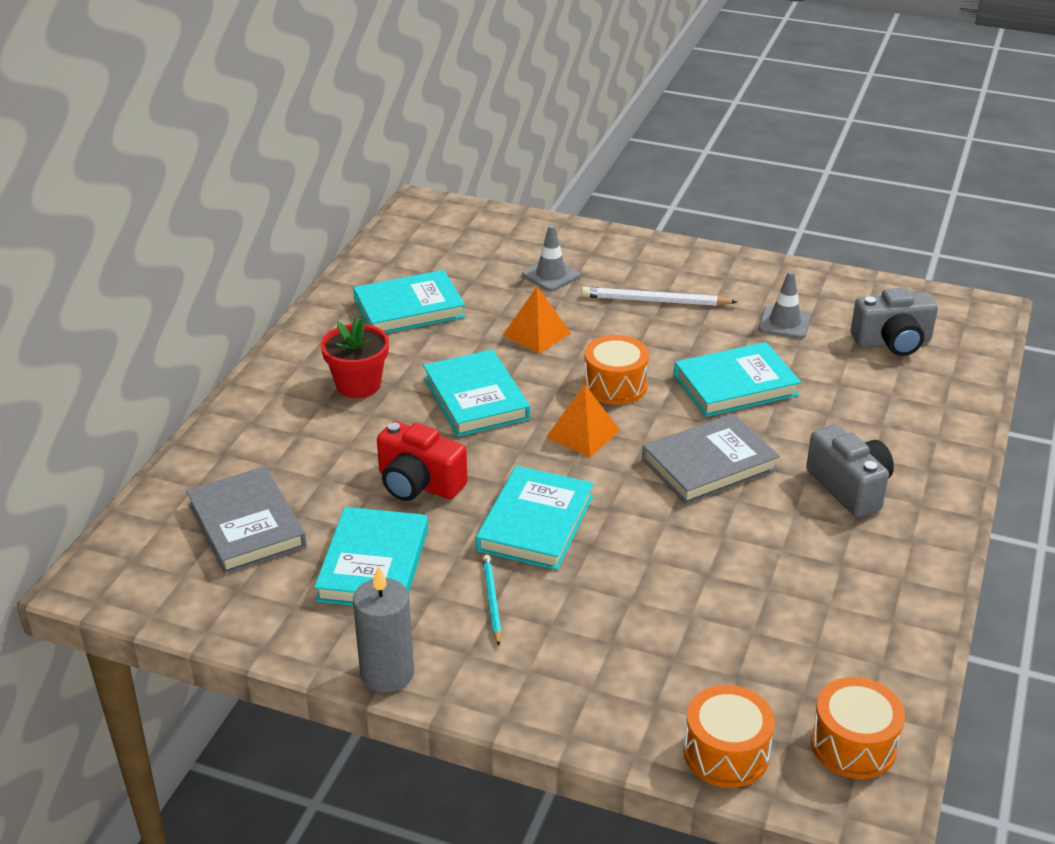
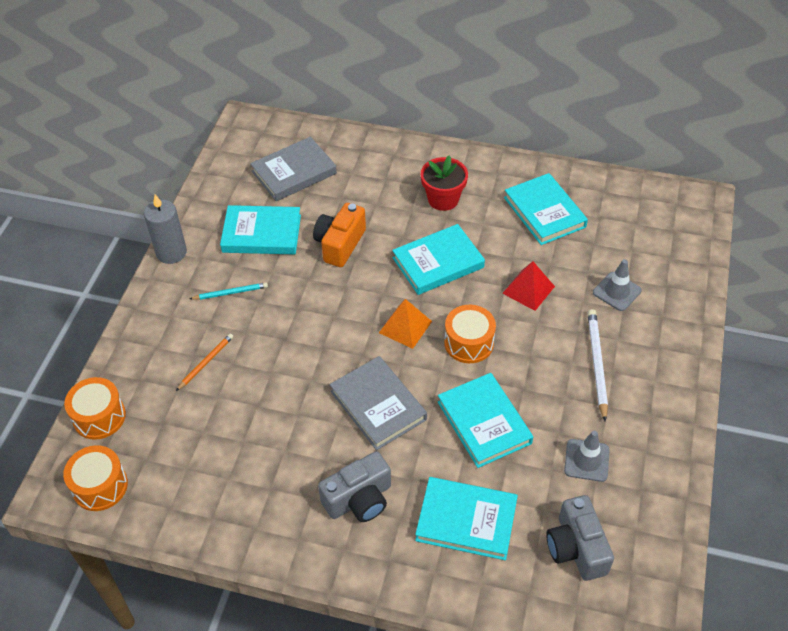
camera: 85 degrees right, 15 degrees up
red camera [377,421,467,501] -> orange camera [313,203,366,267]
turquoise book [476,466,594,570] -> turquoise book moved to [415,477,518,560]
orange pyramid [503,287,571,354] -> red pyramid [502,261,555,311]
none -> orange pencil [176,333,233,391]

